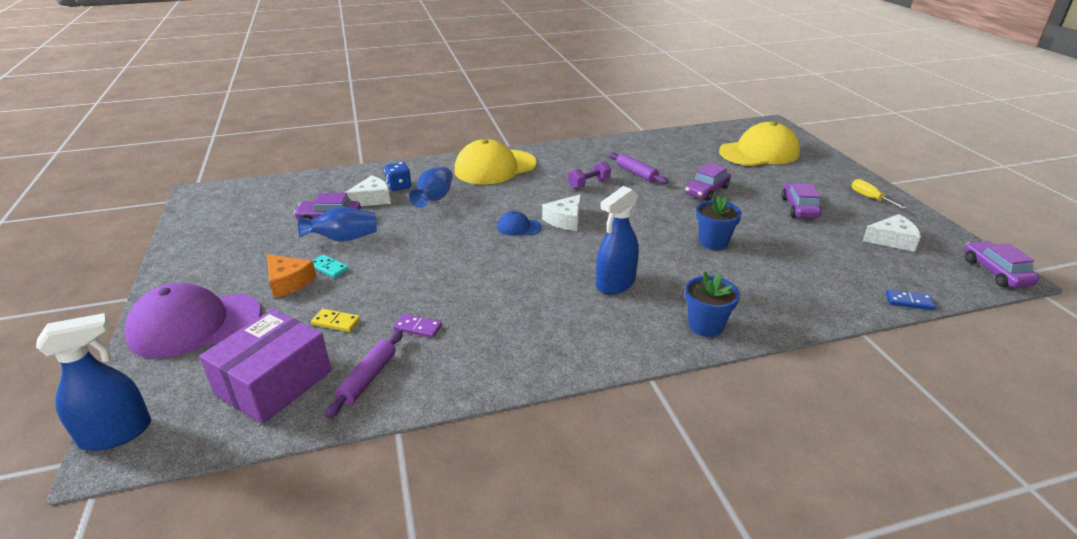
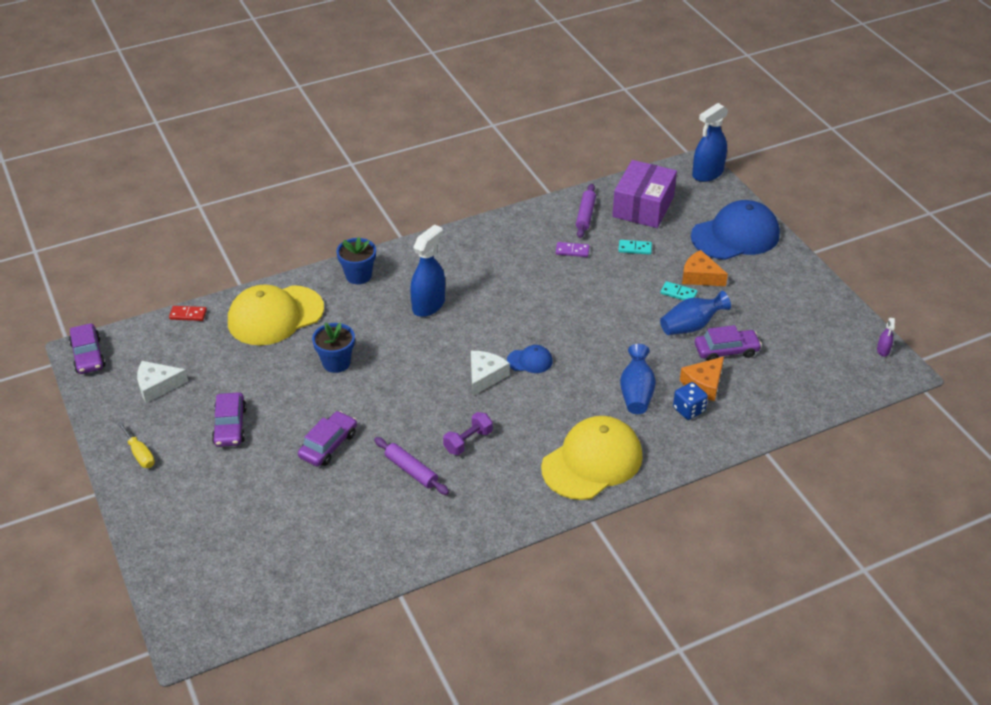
camera: 170 degrees right, 10 degrees up
purple cap [124,283,262,359] -> blue cap [691,200,780,260]
yellow domino [311,309,360,332] -> turquoise domino [619,240,652,255]
white cheese [345,175,391,206] -> orange cheese [680,357,724,401]
yellow cap [719,122,800,166] -> yellow cap moved to [228,284,324,345]
blue domino [886,289,936,310] -> red domino [169,306,207,321]
none -> purple spray bottle [877,318,895,357]

